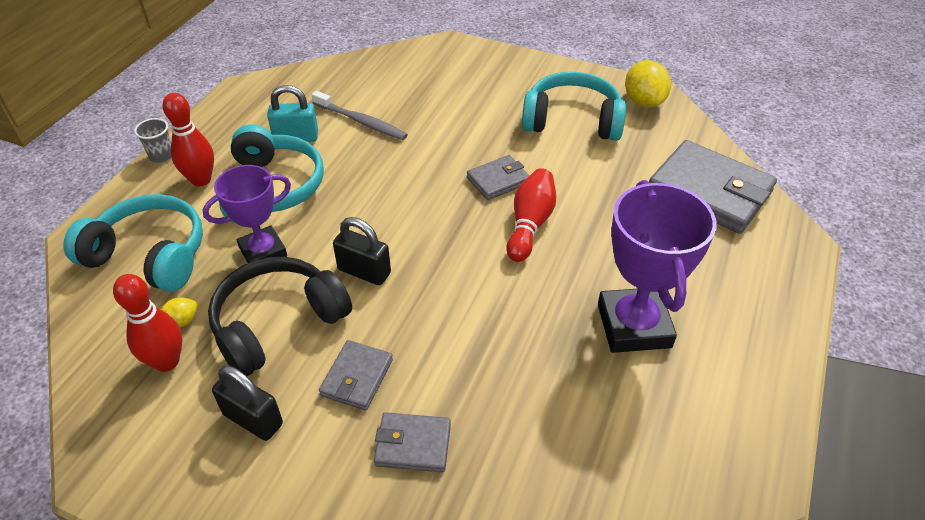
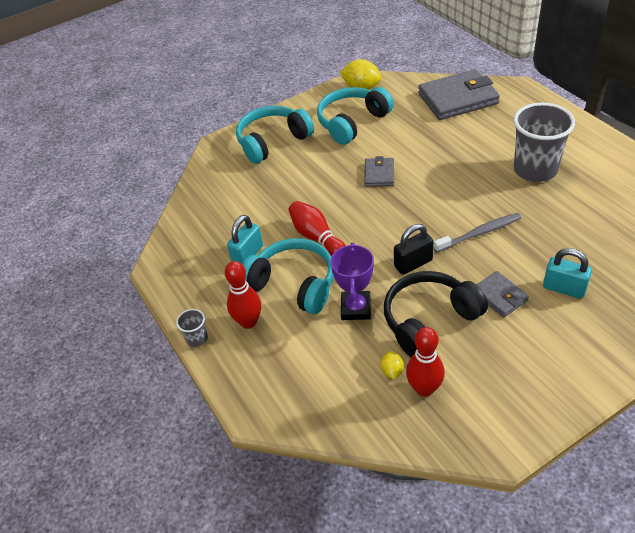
camera: 50 degrees left, 0 degrees up
turquoise headphones [63,194,203,292] -> turquoise headphones moved to [236,106,314,164]
black headphones [208,257,352,376] -> black headphones turned 60 degrees clockwise [384,271,488,357]
black padlock [212,365,283,441] -> none
grey toothbrush [312,91,408,140] -> grey toothbrush moved to [433,213,521,252]
grey wallet [374,412,451,473] -> turquoise padlock [543,248,592,299]
red bowling pin [506,168,556,262] -> red bowling pin moved to [288,201,346,256]
purple trophy [598,180,717,353] -> grey cup [514,103,575,182]

